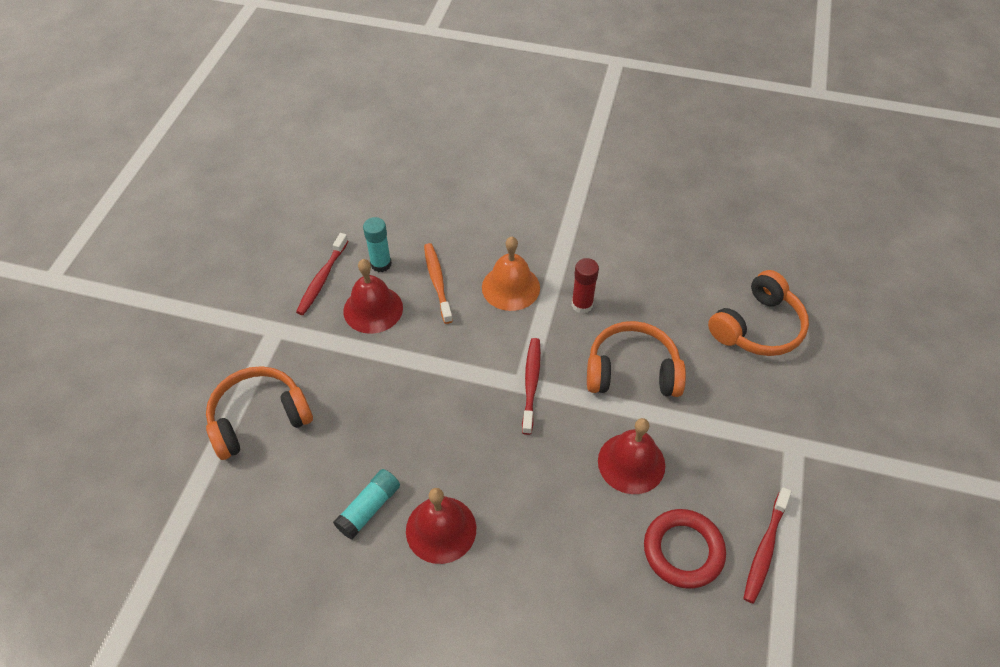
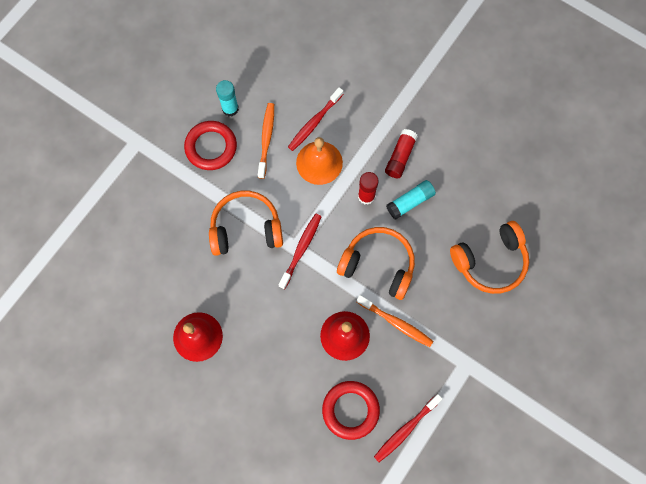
camera: 20 degrees right, 20 degrees up
orange headphones [206,366,313,460] -> orange headphones moved to [209,191,283,256]
red toothbrush [296,233,348,315] -> red toothbrush moved to [288,87,343,151]
turquoise glue stick [333,469,400,540] -> turquoise glue stick moved to [386,180,436,219]
red bell [343,259,403,334] -> red ring [184,121,237,170]
none -> orange toothbrush [357,295,433,347]
none -> red glue stick [385,129,418,178]

